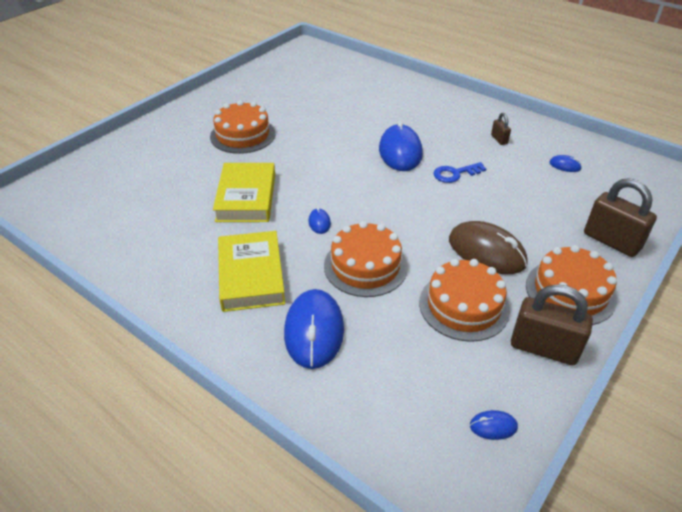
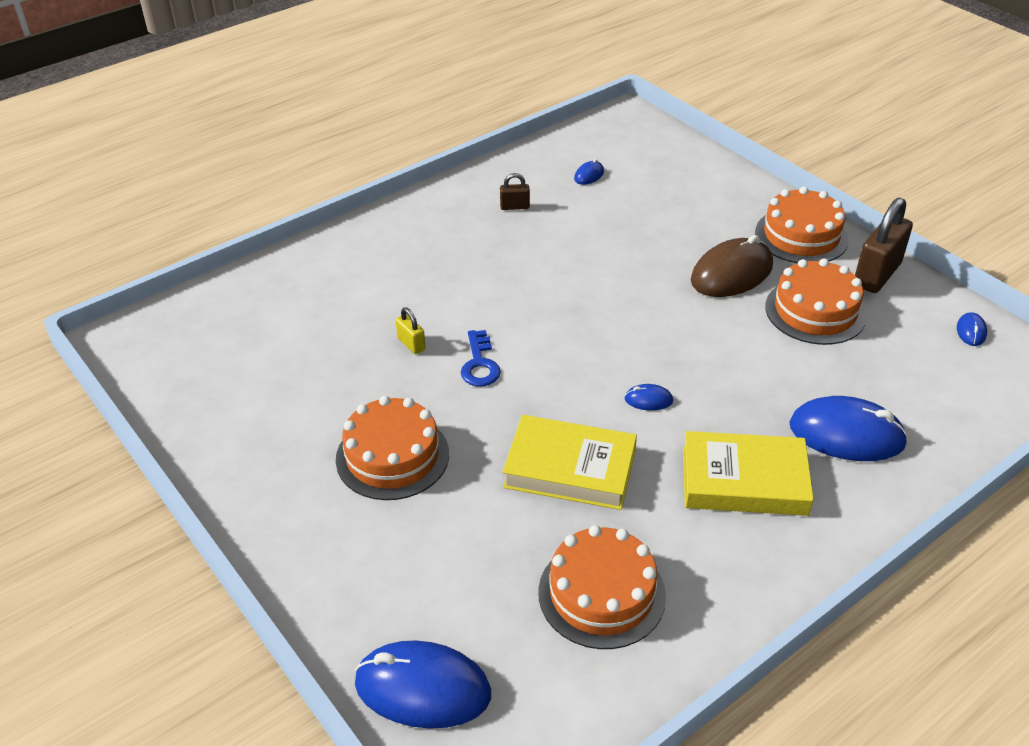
camera: 75 degrees left, 0 degrees up
orange cake [324,221,408,297] -> orange cake moved to [538,525,666,649]
blue mouse [379,120,423,171] -> blue mouse moved to [355,641,491,729]
blue key [434,162,486,183] -> blue key moved to [461,330,501,386]
brown padlock [584,178,657,257] -> none
none -> yellow padlock [396,308,426,354]

